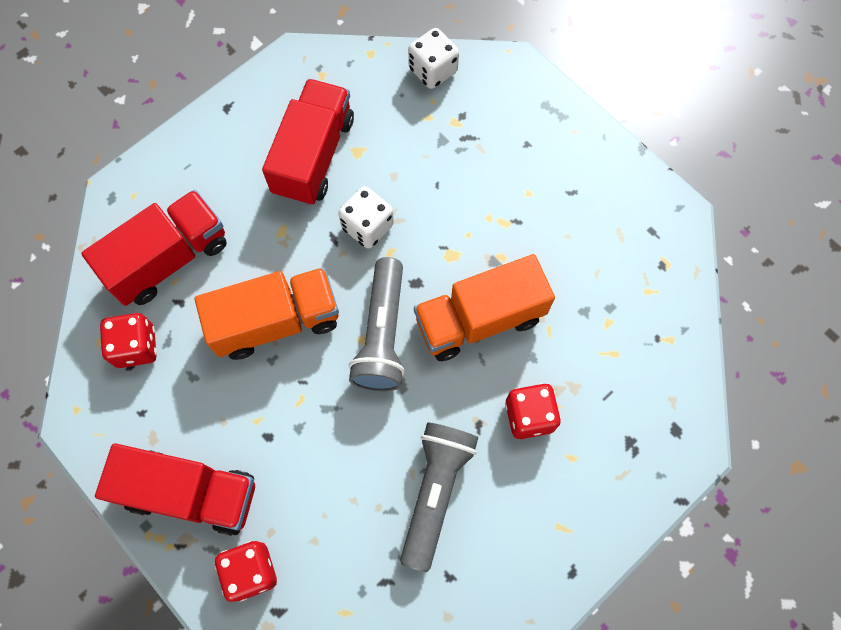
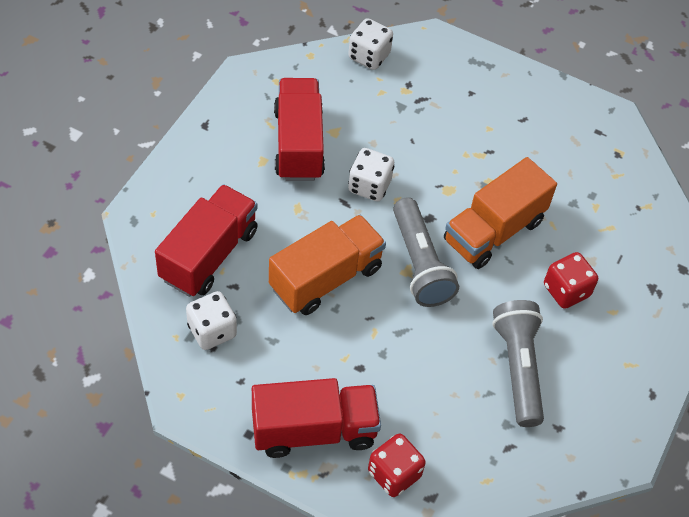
camera: 25 degrees left, 15 degrees down
red dice [100,313,157,368] -> white dice [186,291,237,350]

